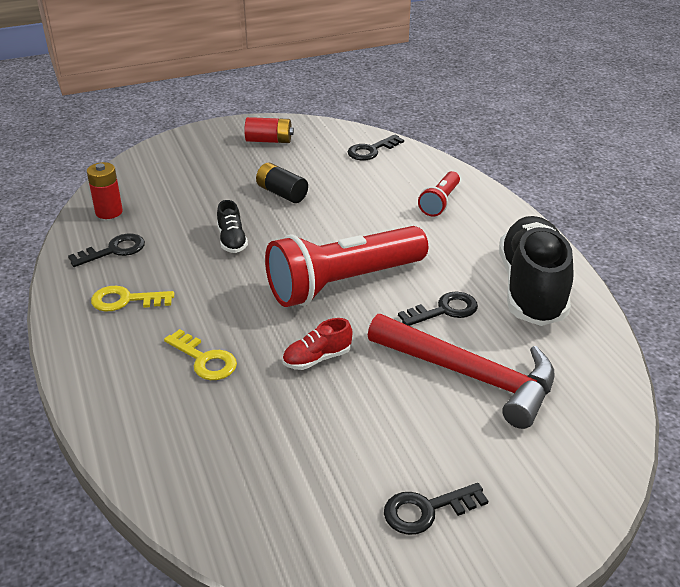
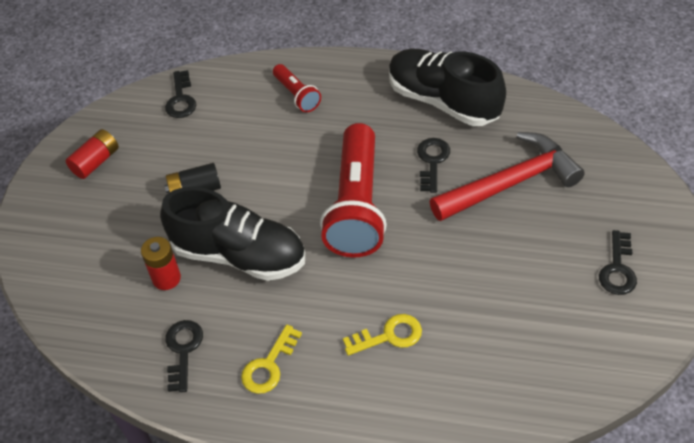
camera: 55 degrees left, 15 degrees up
red battery [87,162,123,219] -> red battery moved to [141,237,181,290]
black shoe [217,200,248,253] -> black shoe [160,187,305,281], size x2.30
red shoe [283,318,353,370] -> none

